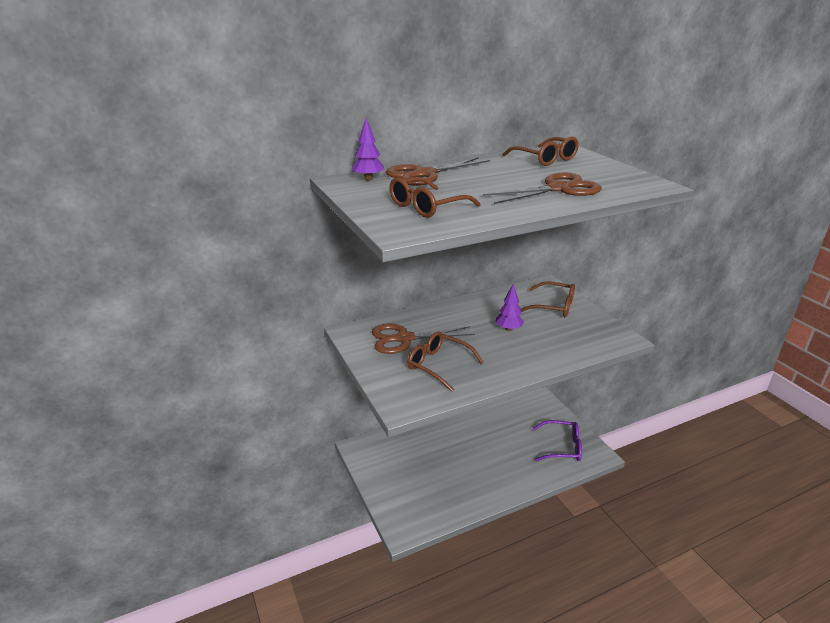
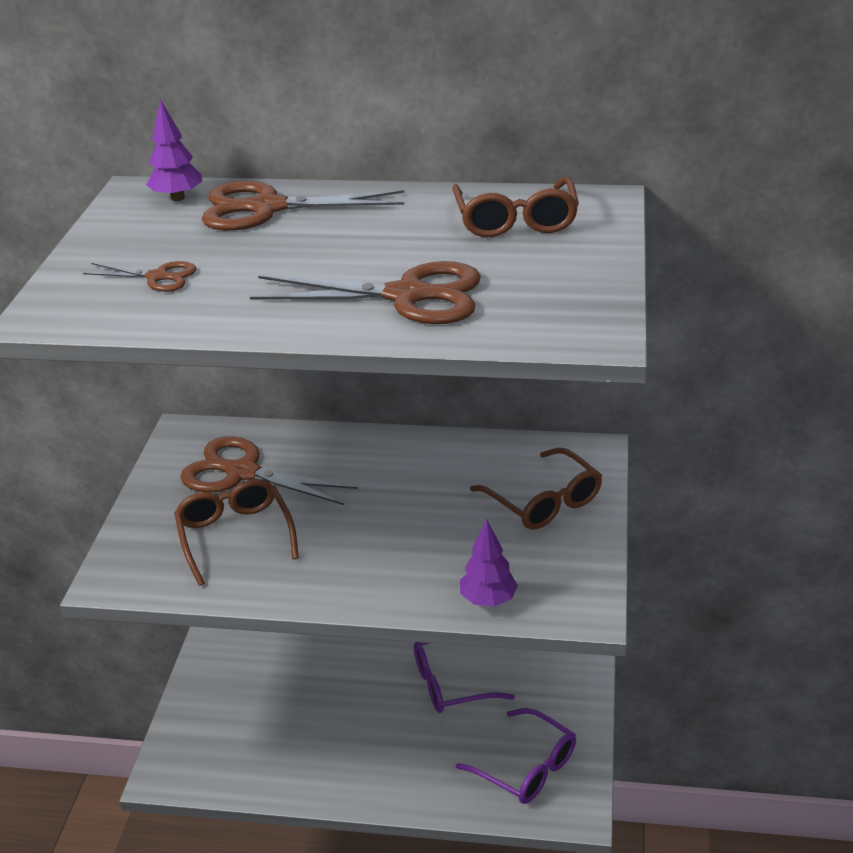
camera: 35 degrees right, 5 degrees up
brown glasses [389,177,481,218] -> brown scissors [83,261,196,292]
purple tree [496,284,524,331] -> purple tree moved to [460,519,518,607]
none -> purple glasses [414,642,515,713]

